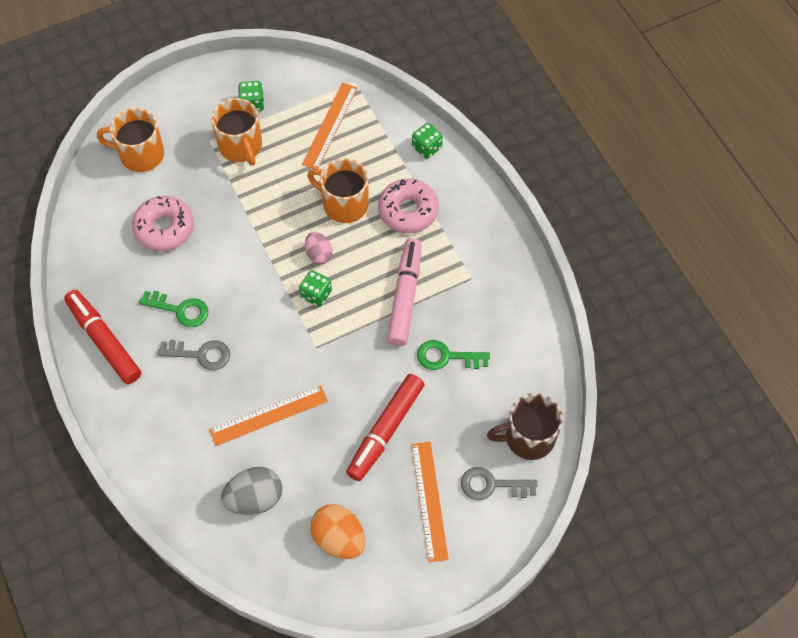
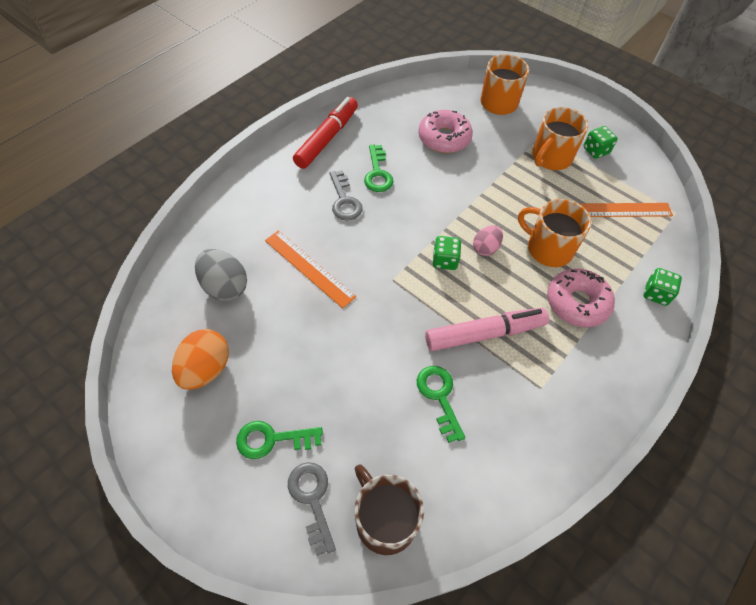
camera: 65 degrees right, 5 degrees down
orange mug [307,158,369,223] -> orange mug turned 60 degrees counterclockwise [518,199,591,267]
red marker [346,374,424,481] -> none
orange ruler [411,442,449,562] -> green key [236,421,323,459]

